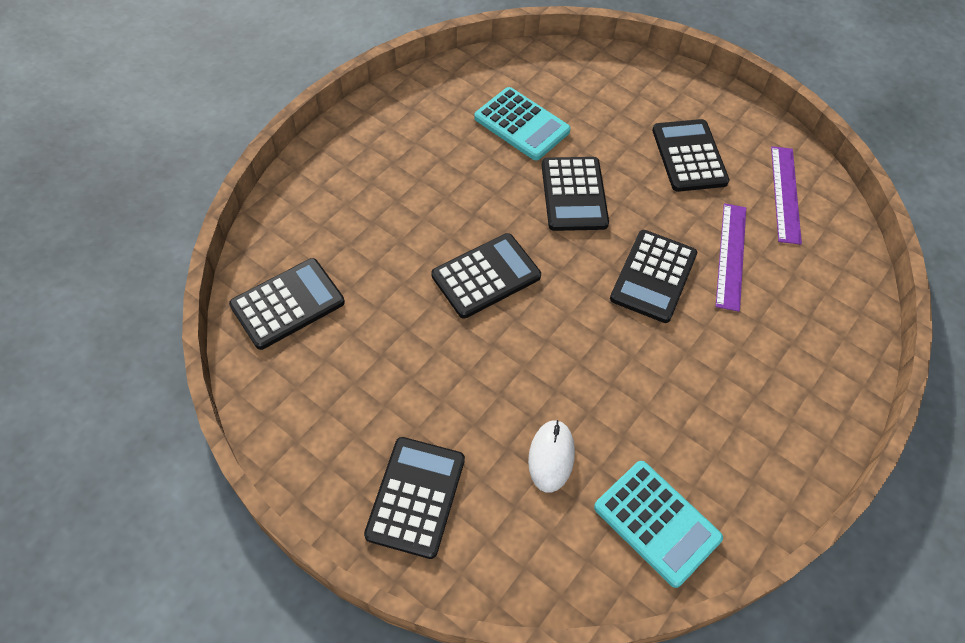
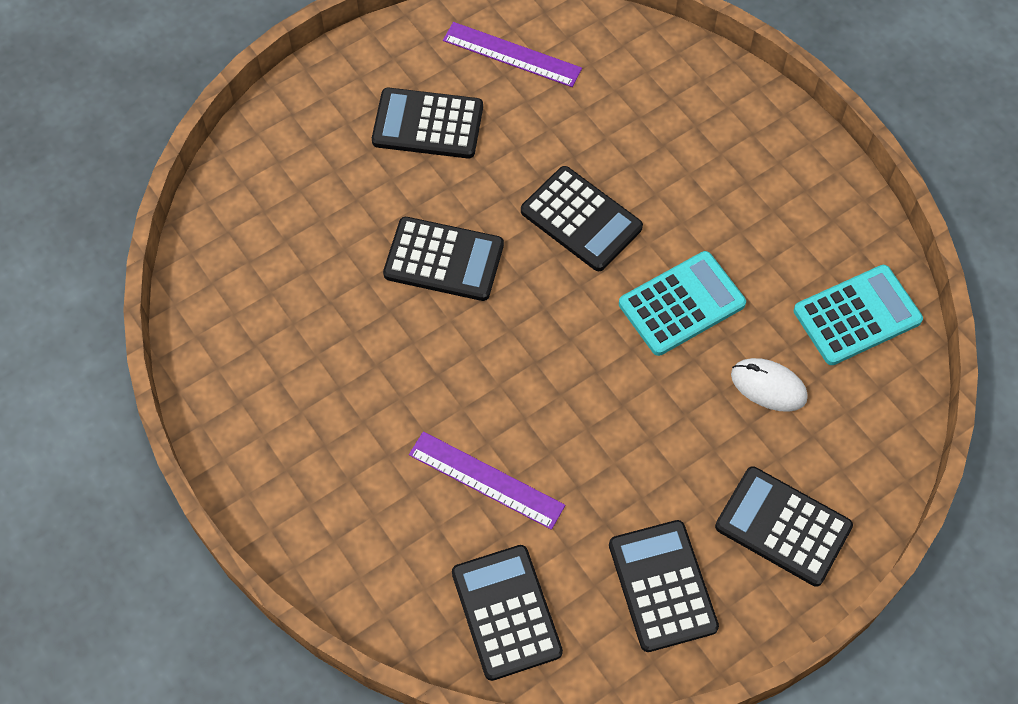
camera: 70 degrees left, 5 degrees up
black calculator [432,233,541,318] -> black calculator moved to [609,520,719,652]
turquoise calculator [474,87,571,160] -> turquoise calculator moved to [619,251,746,356]
purple ruler [716,203,746,312] -> purple ruler moved to [409,431,565,530]

